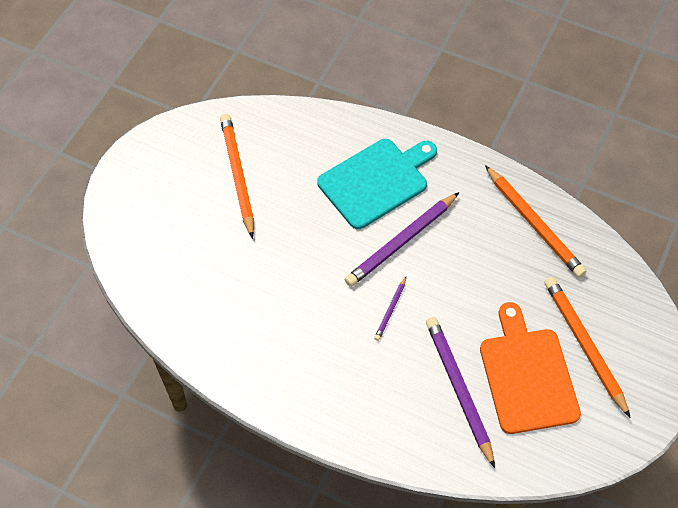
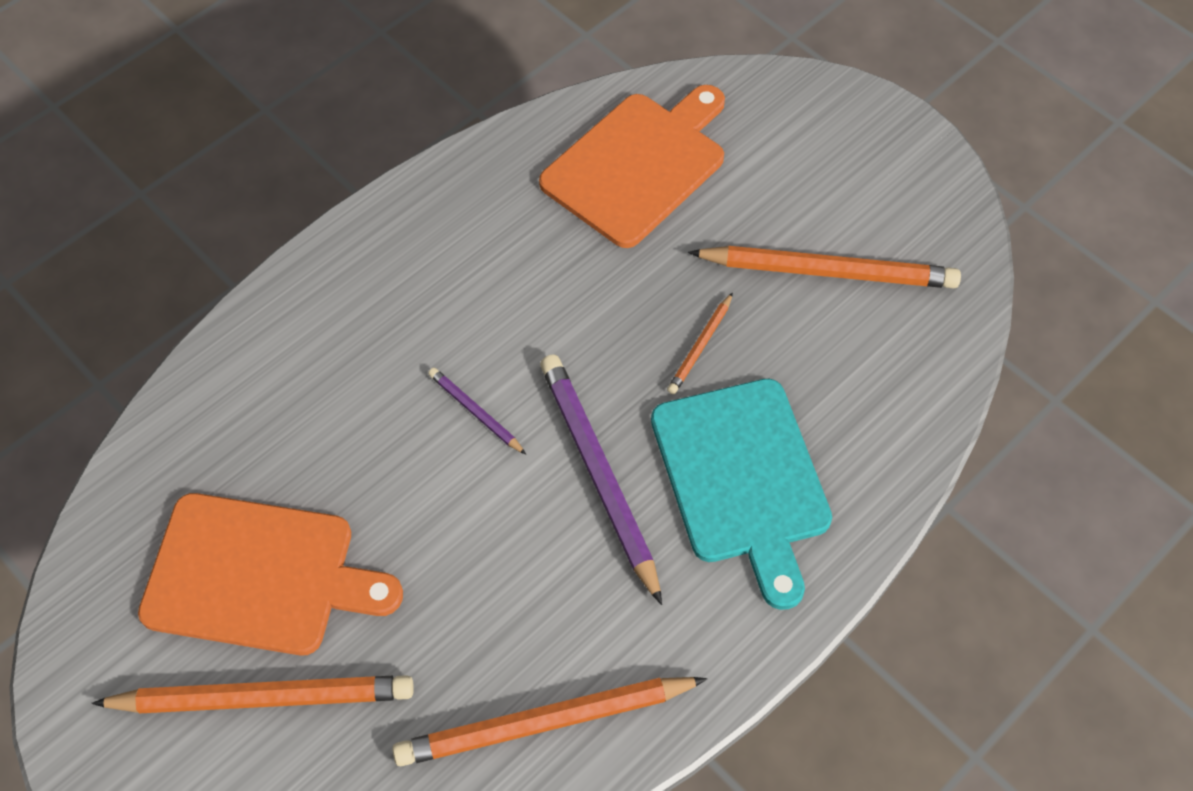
camera: 110 degrees right, 0 degrees up
purple pencil [426,317,495,468] -> none
none -> orange cutting board [539,85,725,248]
none -> orange pencil [667,292,733,394]

